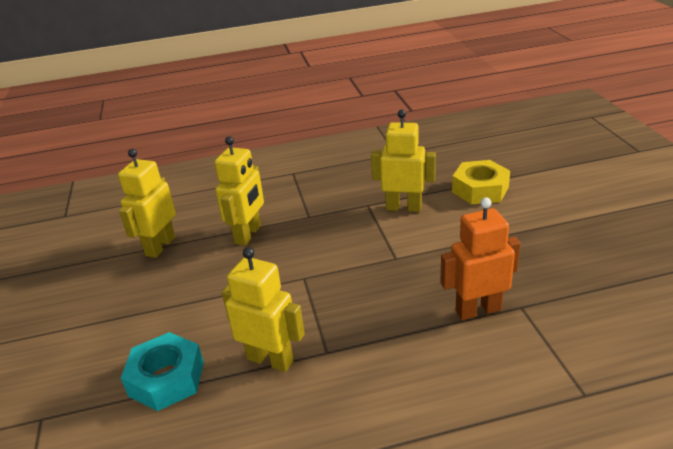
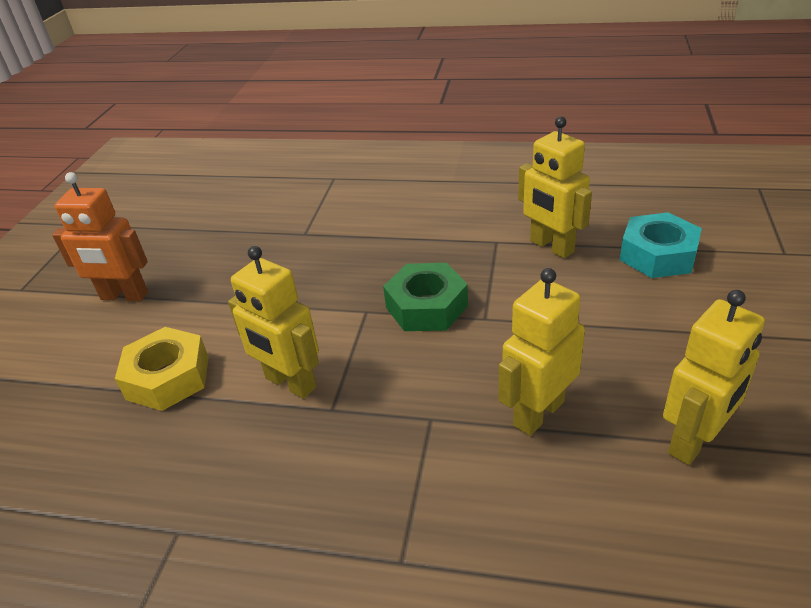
camera: 155 degrees left, 5 degrees up
orange robot [441,197,521,320] -> orange robot moved to [52,172,148,301]
none -> green nut [383,263,468,331]

